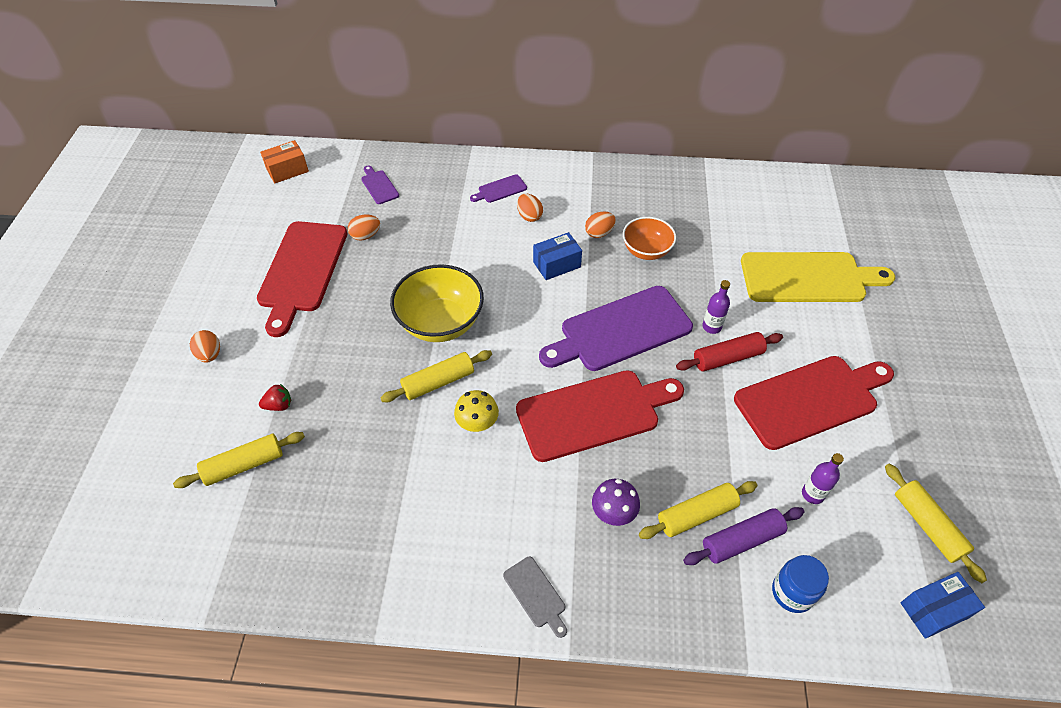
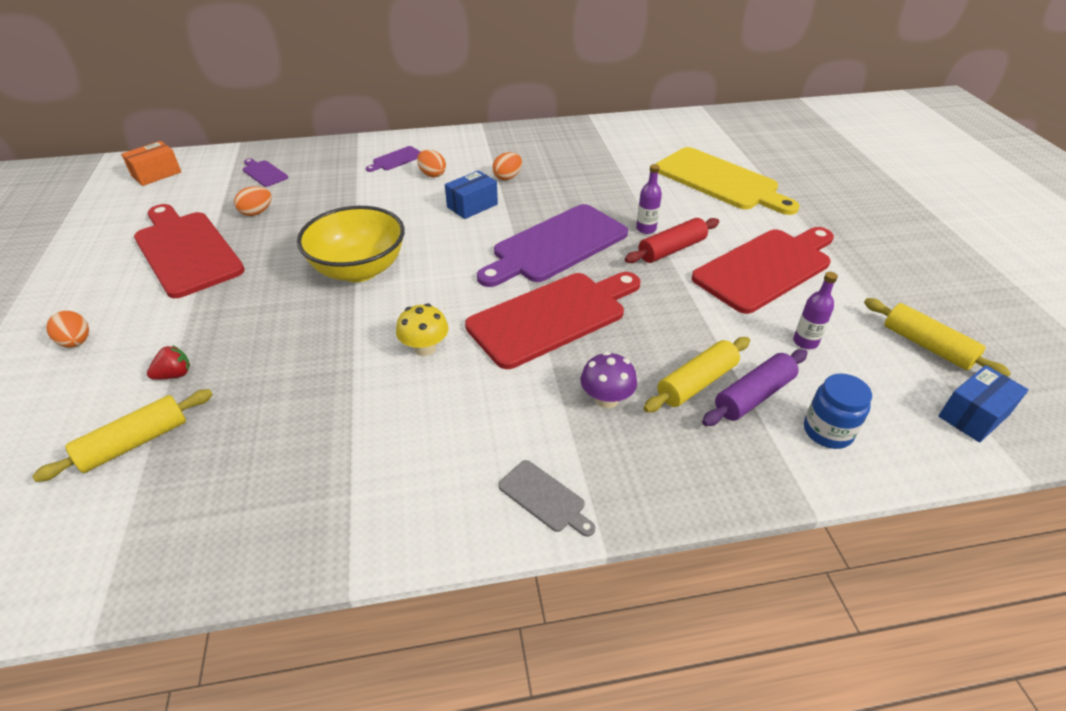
camera: 15 degrees left, 10 degrees down
red cutting board [257,221,347,337] -> red cutting board turned 150 degrees clockwise [134,204,245,298]
yellow rolling pin [381,350,492,402] -> none
orange bowl [623,217,676,260] -> none
yellow cutting board [741,252,895,302] -> yellow cutting board turned 60 degrees clockwise [656,147,800,215]

